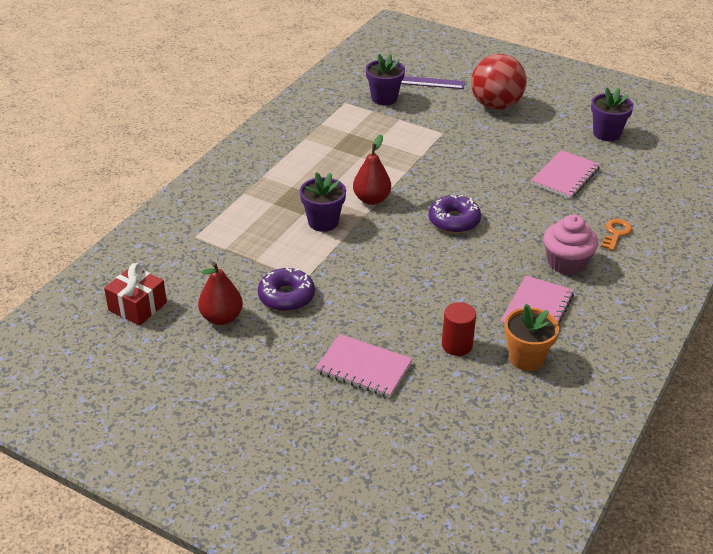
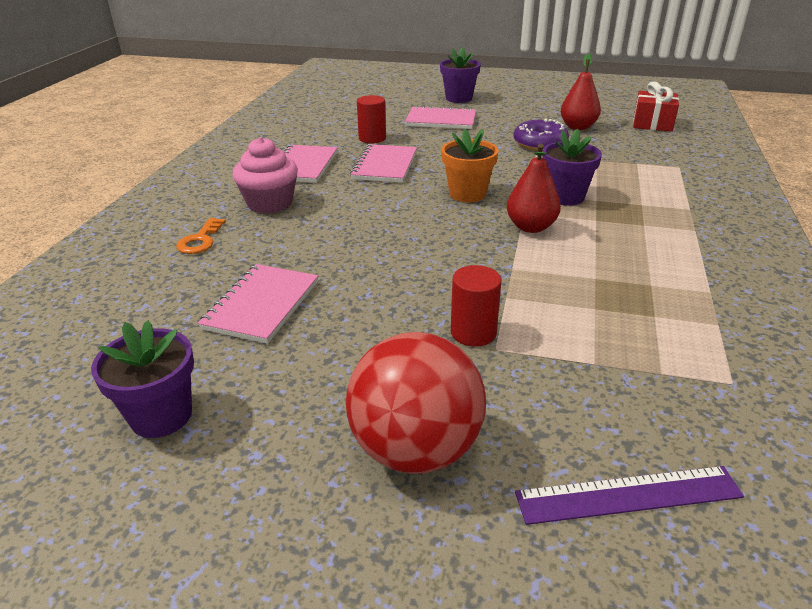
camera: 165 degrees right, 5 degrees down
purple flower pot [366,54,405,105] -> purple flower pot moved to [440,47,481,103]
purple donut [429,195,481,233] -> none
orange flower pot [504,304,559,371] -> orange flower pot moved to [441,129,499,202]
none -> pink notebook [350,144,417,183]
none -> red cylinder [451,265,502,347]

